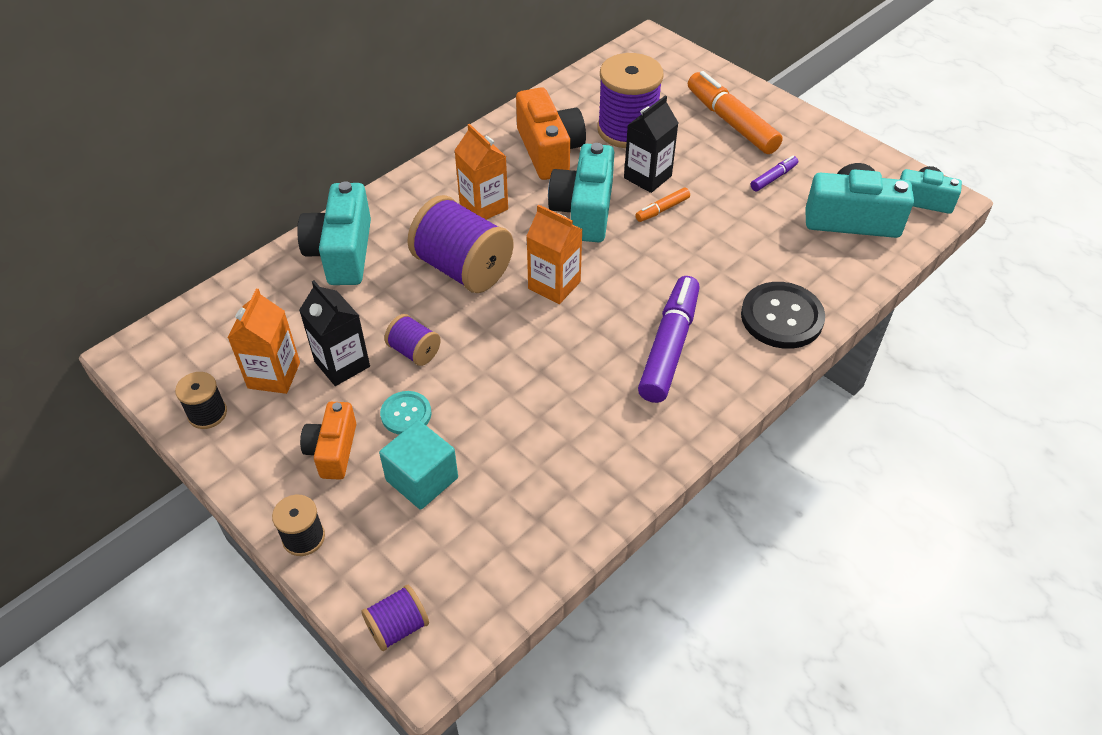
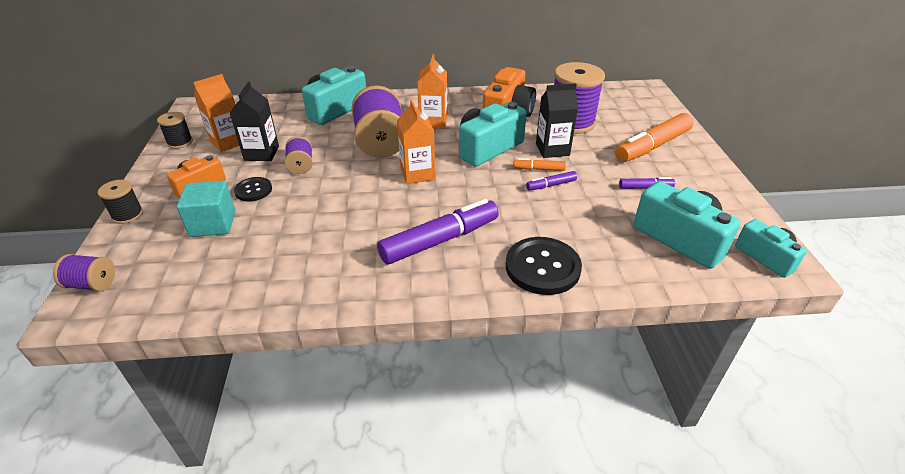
camera: 40 degrees right, 10 degrees down
turquoise button [380,391,431,435] -> black button [234,177,272,202]
orange marker [688,71,783,154] -> orange marker turned 135 degrees counterclockwise [615,113,693,162]
none -> purple marker [526,171,577,190]

